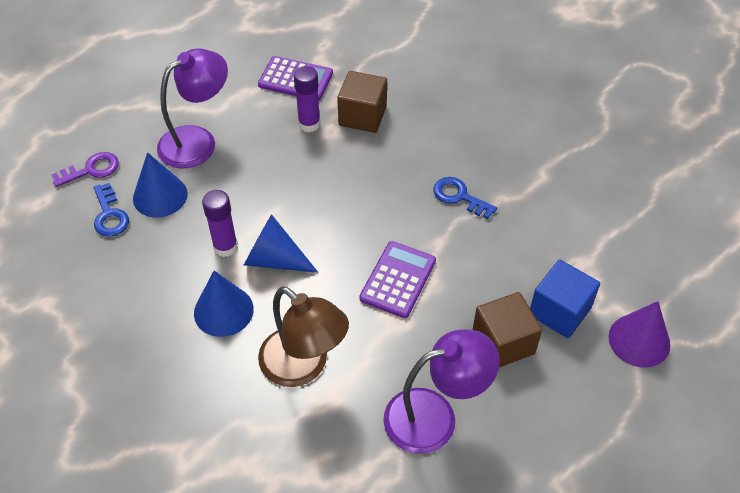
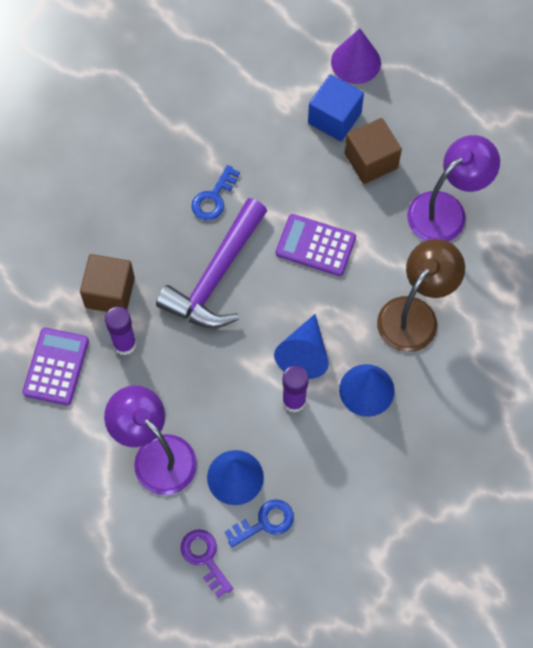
camera: 95 degrees left, 15 degrees up
purple lamp [383,329,500,454] -> purple lamp turned 75 degrees clockwise [407,135,500,241]
none -> purple hammer [156,198,267,328]

